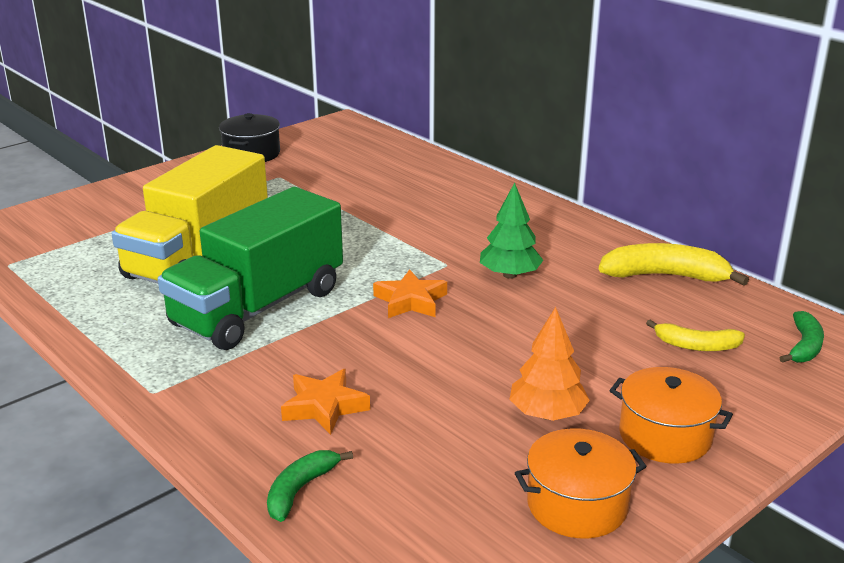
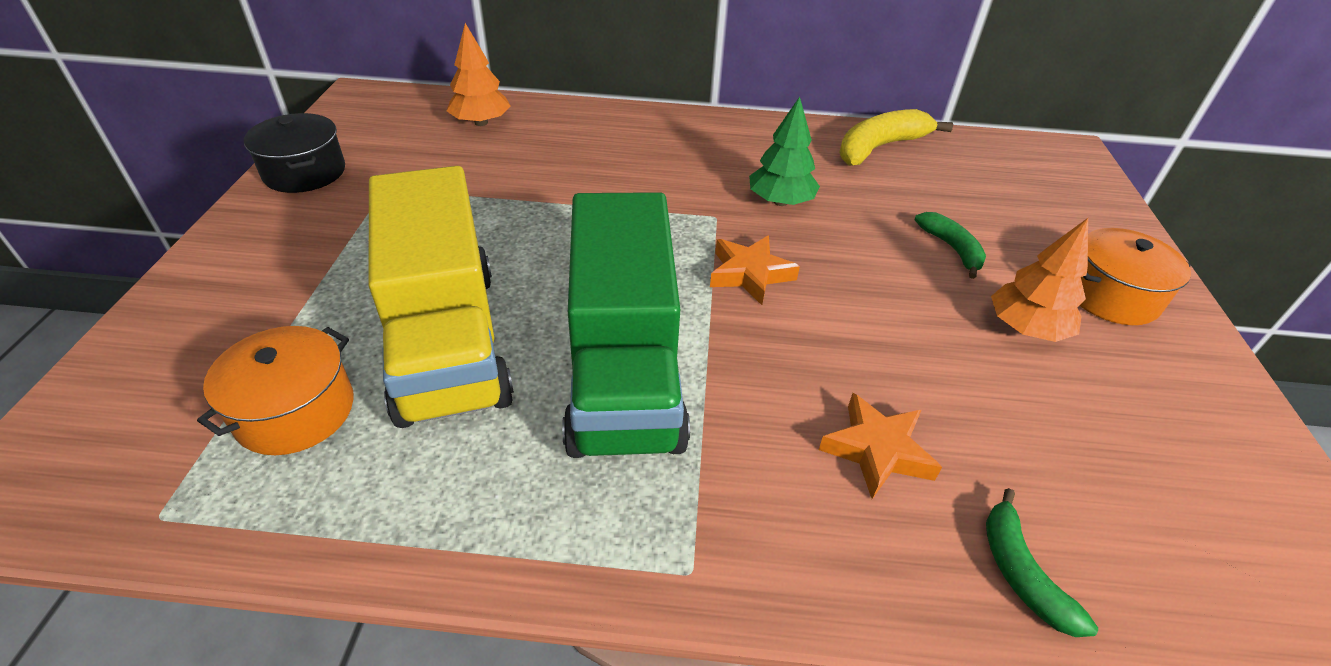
camera: 45 degrees left, 15 degrees up
orange pot [515,428,647,538] -> orange pot moved to [197,326,354,455]
yellow banana [646,320,745,351] -> none
green banana [780,311,824,363] -> green banana moved to [915,212,986,279]
none -> orange tree [447,23,511,126]

